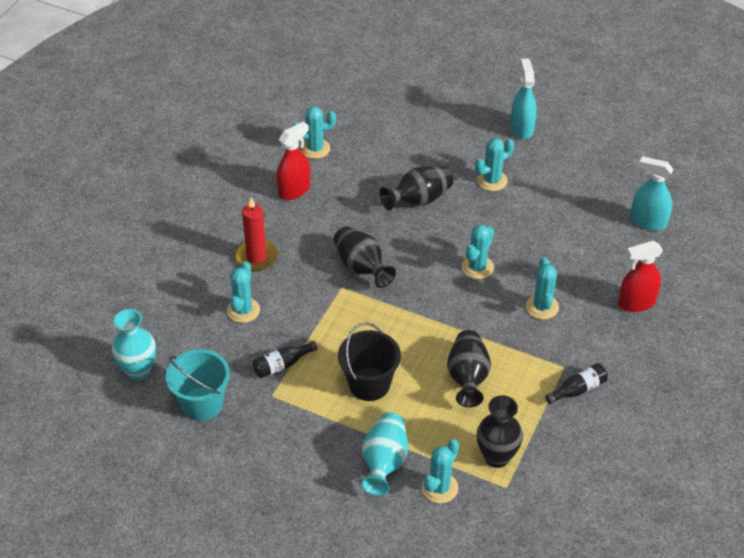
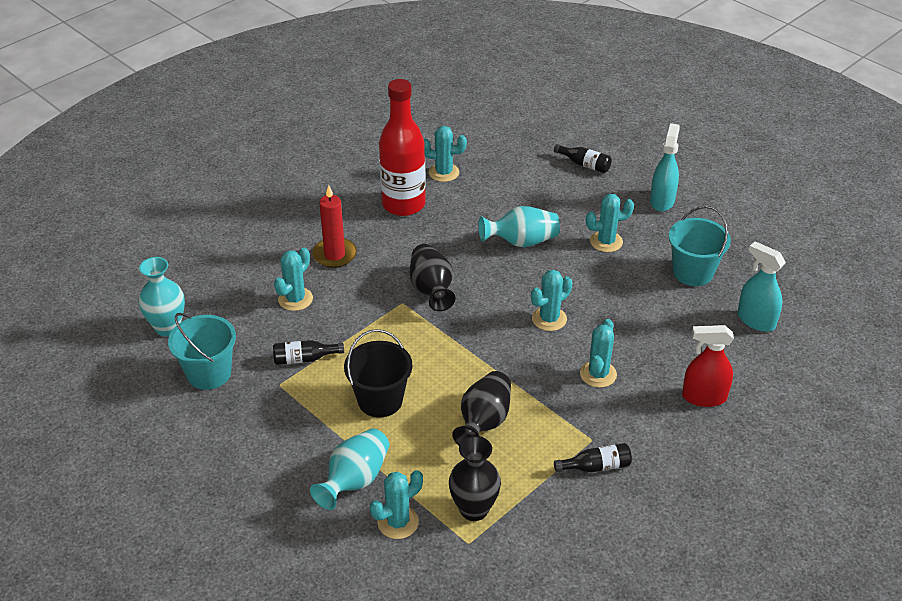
camera: 20 degrees right, 5 degrees down
red spray bottle [276,122,310,200] -> red bottle [379,79,426,216]
black vase [380,167,453,210] -> turquoise vase [479,206,560,247]
none -> black bottle [554,144,612,173]
none -> turquoise bucket [669,206,731,286]

